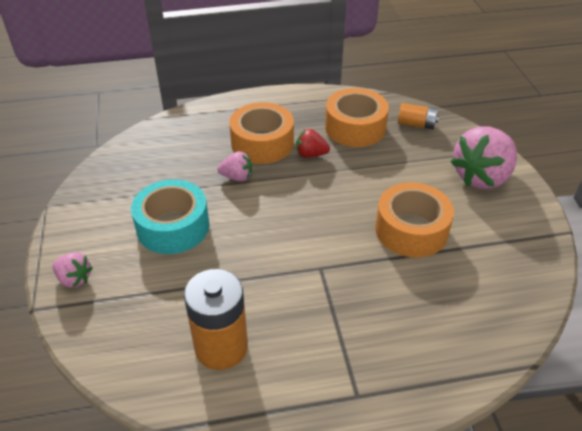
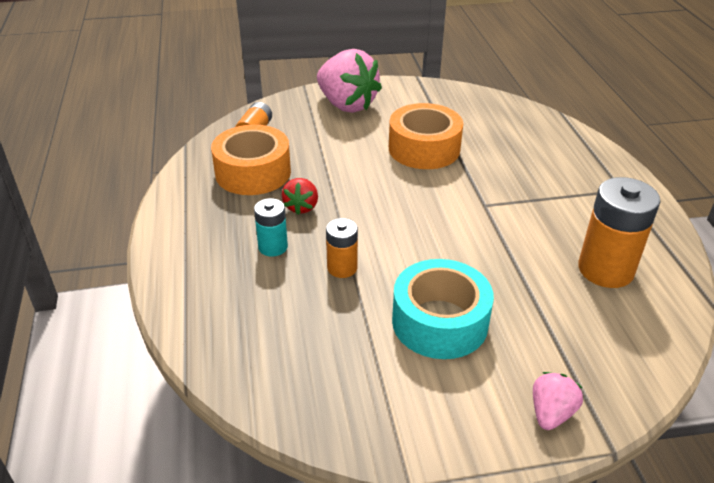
camera: 90 degrees left, 5 degrees down
pink strawberry [217,151,252,182] -> orange battery [326,218,358,278]
orange tape [229,102,294,164] -> turquoise battery [254,198,288,257]

